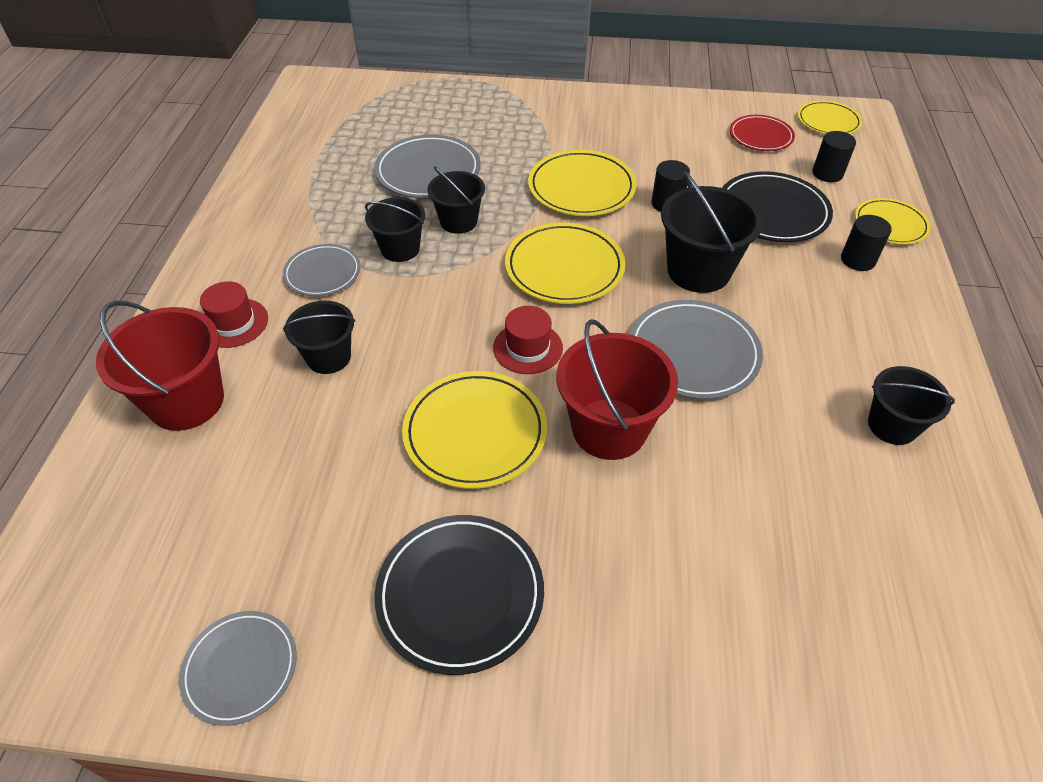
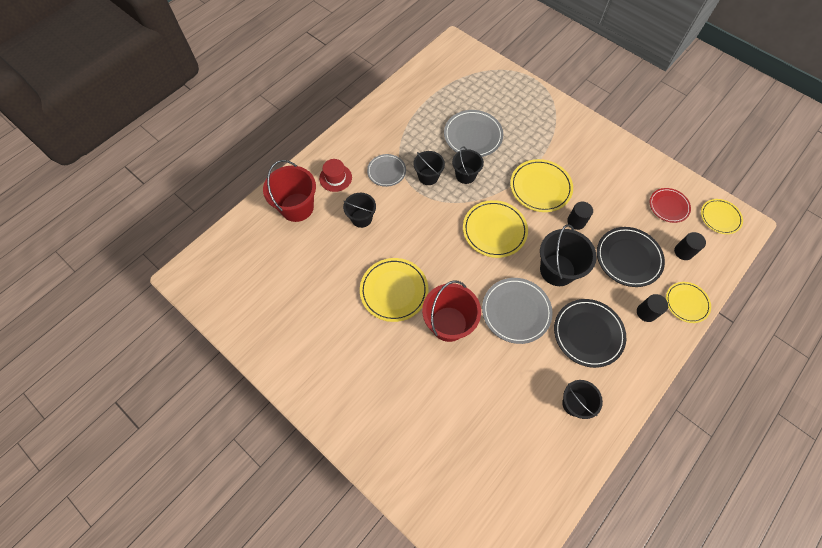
camera: 35 degrees right, 15 degrees up
grey plate [179,611,297,726] -> none
black plate [374,515,544,675] -> black plate moved to [554,299,626,368]
red hat [493,306,563,374] -> none

